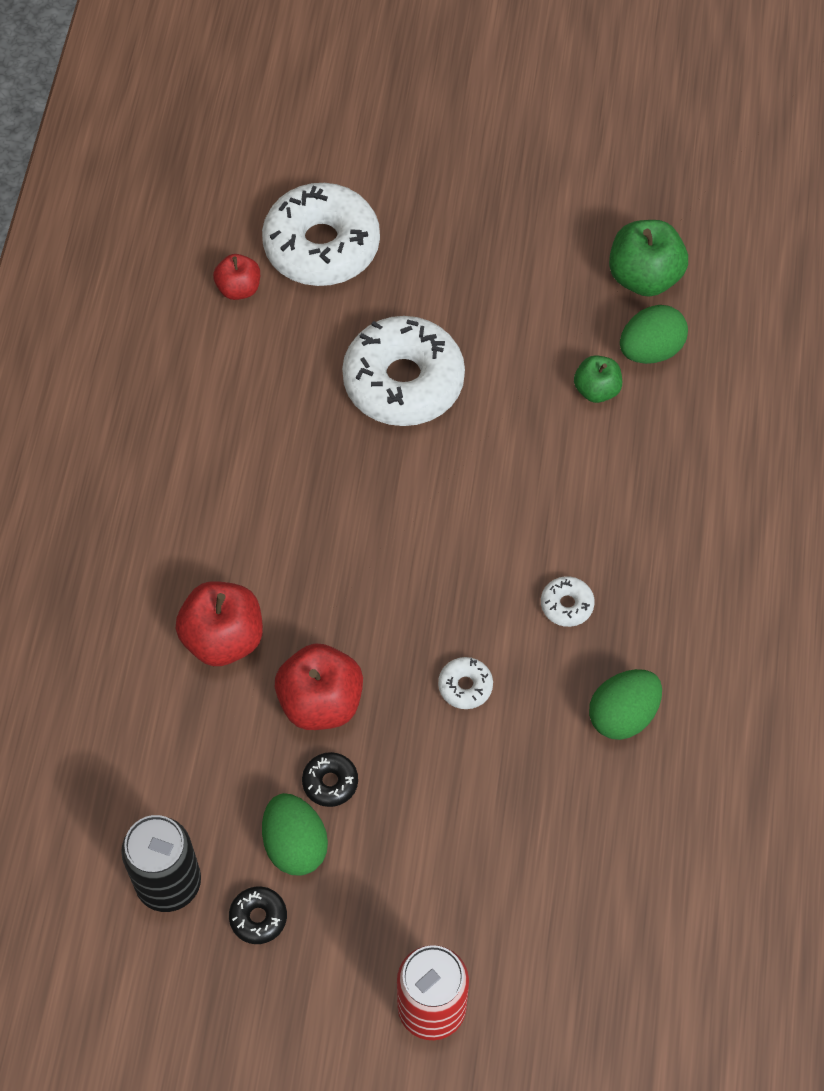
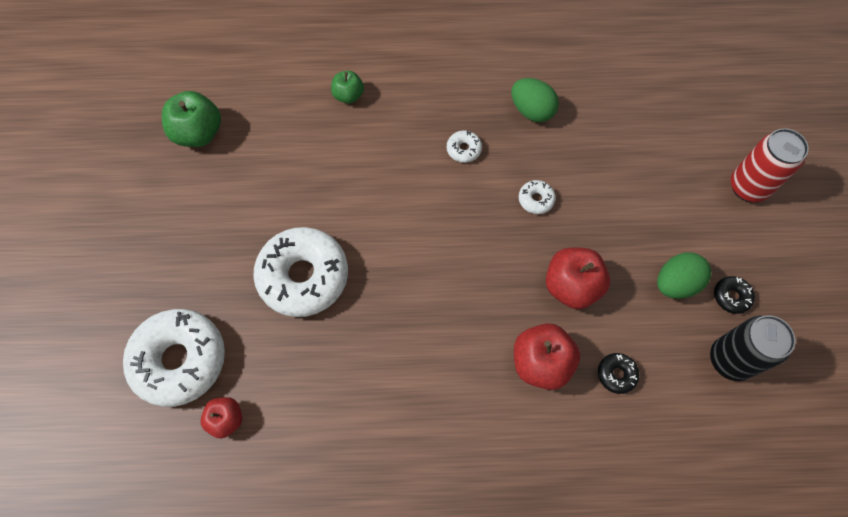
camera: 100 degrees left, 5 degrees up
black donut [302,752,358,807] -> black donut moved to [598,353,639,394]
green apple [574,355,622,403] -> green apple moved to [331,71,364,104]
green egg [620,305,688,364] -> none

